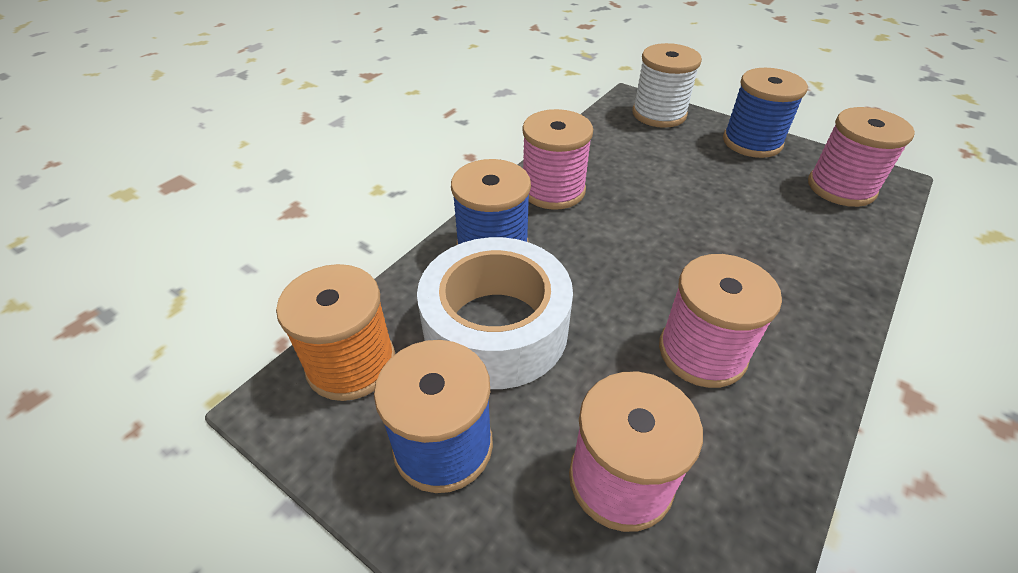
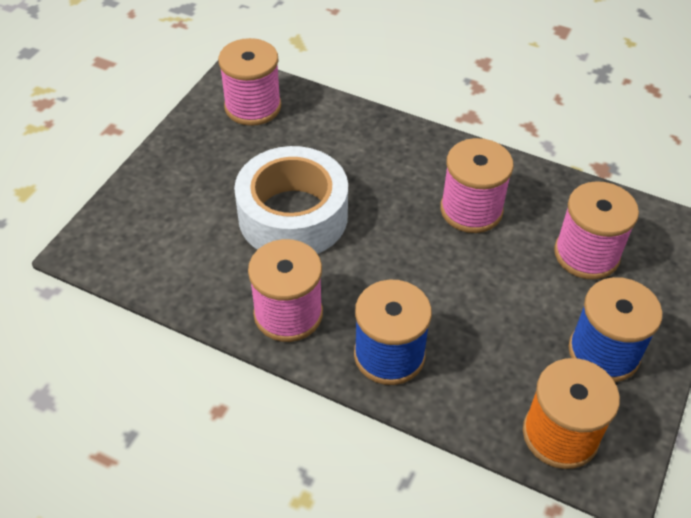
camera: 100 degrees left, 5 degrees up
white tape [417,237,573,389] -> white tape moved to [234,146,348,254]
white spool [632,43,702,128] -> none
blue spool [723,68,808,158] -> none

